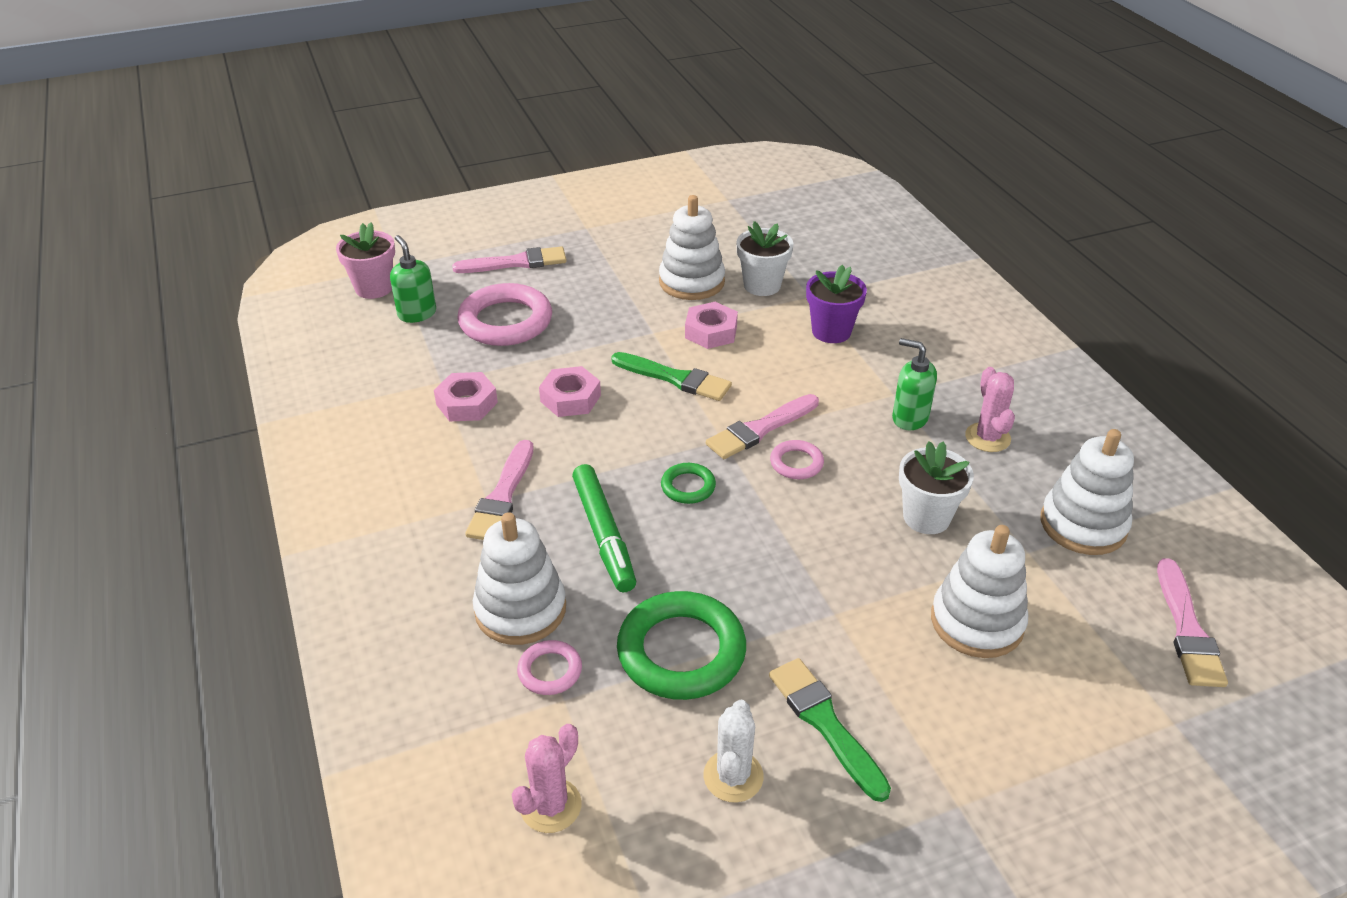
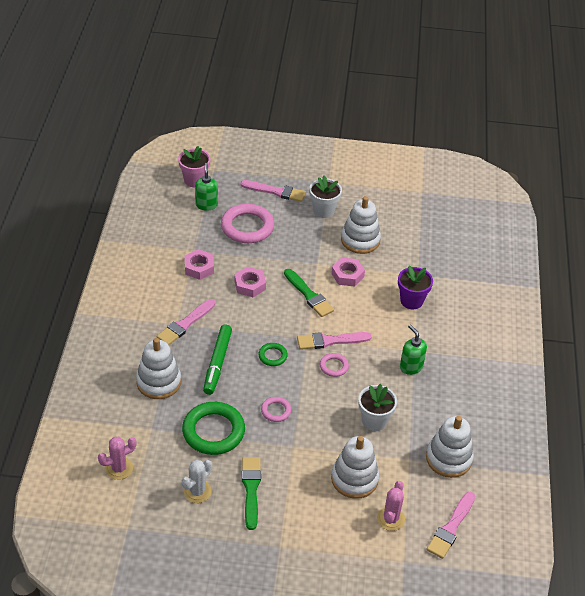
camera: 25 degrees right, 5 degrees up
pink ring [517,640,582,695] -> pink ring moved to [261,397,291,422]
white flower pot [736,221,794,296] -> white flower pot moved to [309,176,342,218]
pink cactus [965,367,1015,452] -> pink cactus moved to [377,481,405,531]

